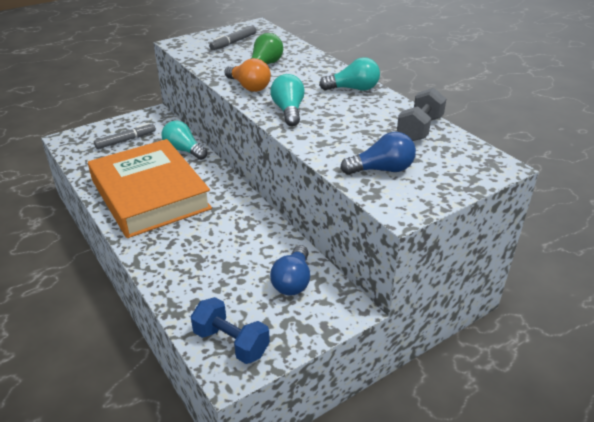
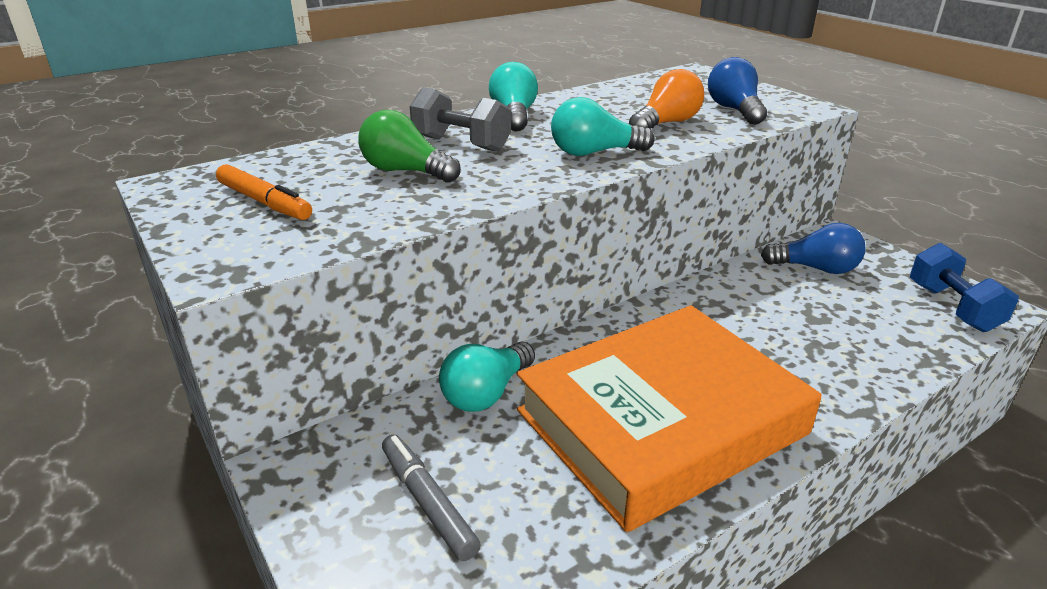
camera: 90 degrees left, 5 degrees down
blue dumbbell [191,297,270,364] -> blue dumbbell turned 45 degrees counterclockwise [910,243,1019,332]
grey marker [209,26,257,50] -> orange marker [216,164,312,220]
orange light bulb [224,58,271,92] -> orange light bulb moved to [629,69,704,129]
grey dumbbell [397,88,446,141] -> grey dumbbell moved to [410,87,511,152]

